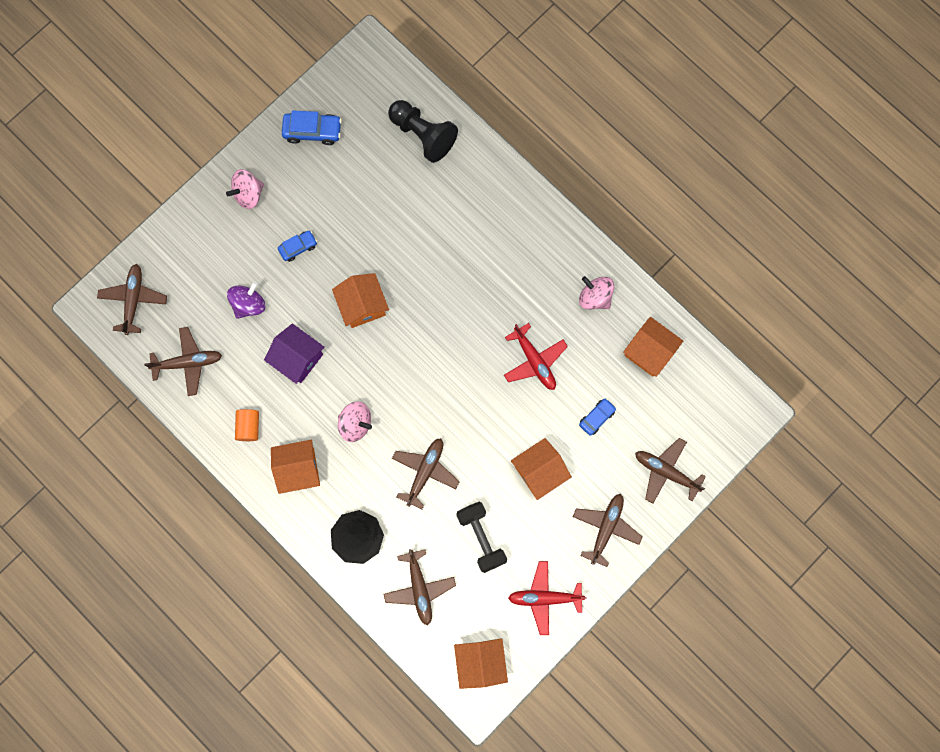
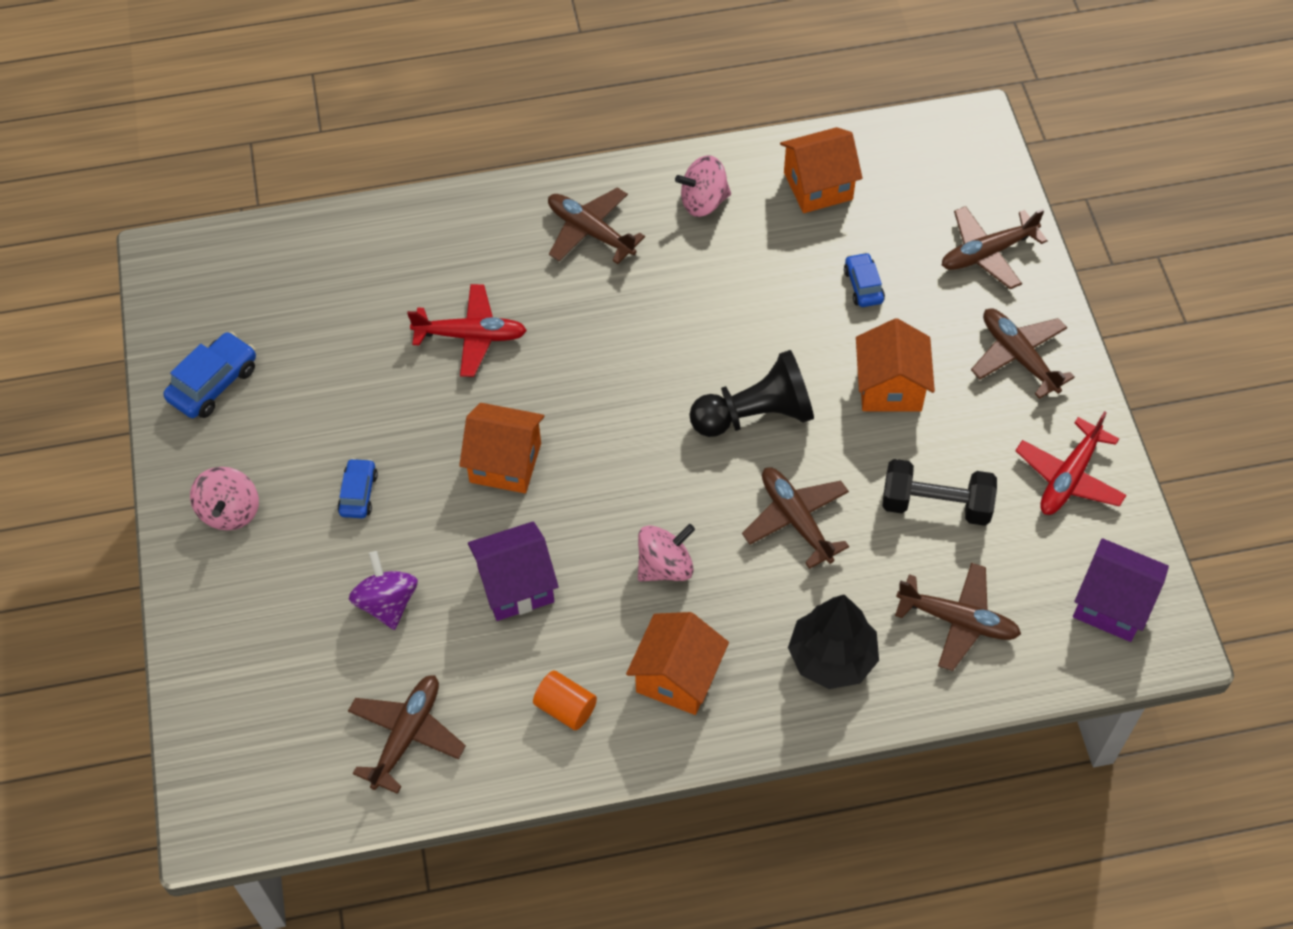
camera: 55 degrees left, 20 degrees down
brown plane [97,264,167,335] -> brown plane moved to [548,187,645,264]
black pawn [388,100,458,163] -> black pawn moved to [689,350,814,437]
orange house [454,638,508,689] -> purple house [1073,538,1169,642]
red plane [504,323,568,390] -> red plane moved to [407,284,527,377]

